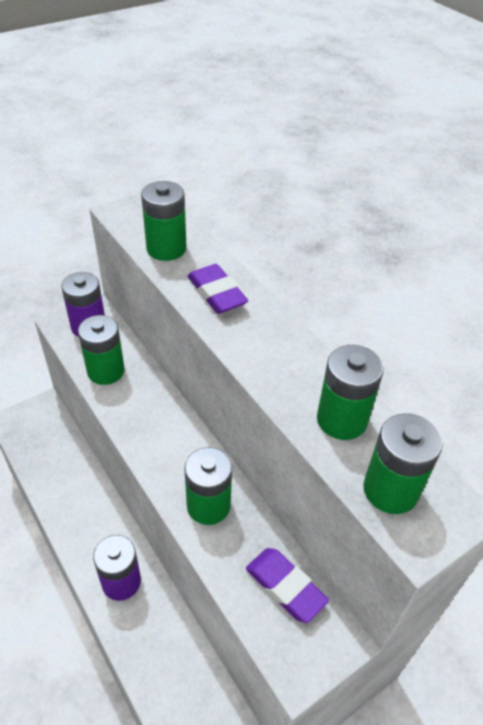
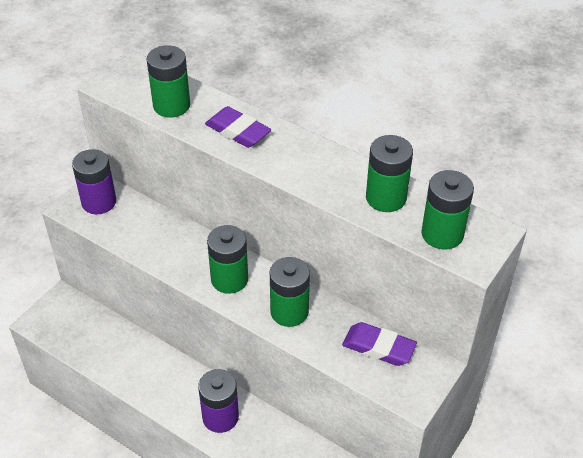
camera: 20 degrees left, 0 degrees up
green battery [78,315,125,385] -> green battery moved to [207,225,248,294]

